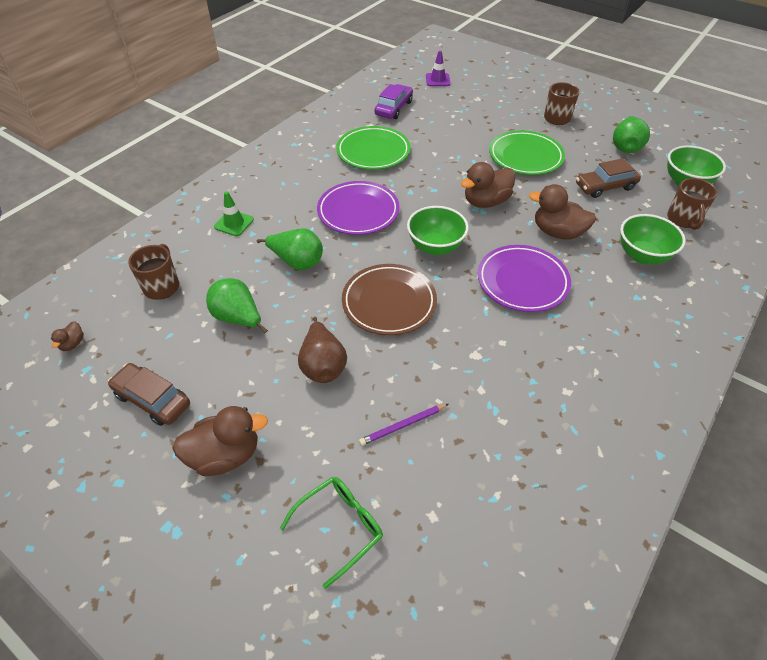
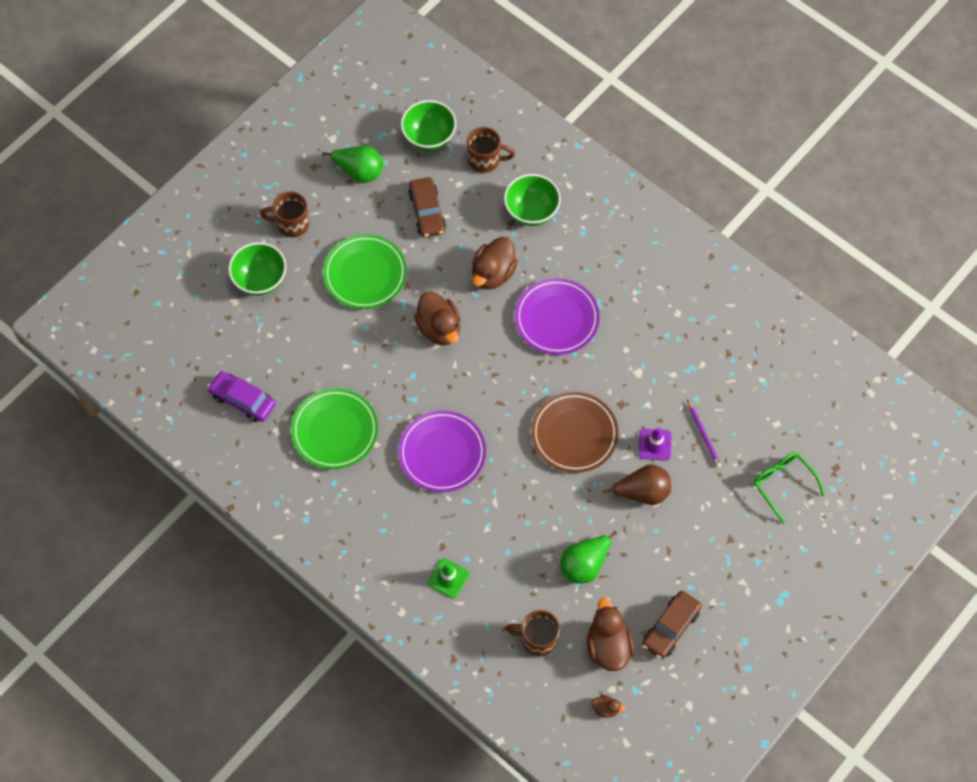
camera: 85 degrees left, 15 degrees up
brown duck [172,406,268,476] -> brown duck moved to [587,598,635,671]
green pear [257,228,323,270] -> none
green bowl [407,206,469,255] -> green bowl moved to [228,242,286,296]
purple traffic cone [426,51,450,86] -> purple traffic cone moved to [639,428,671,461]

